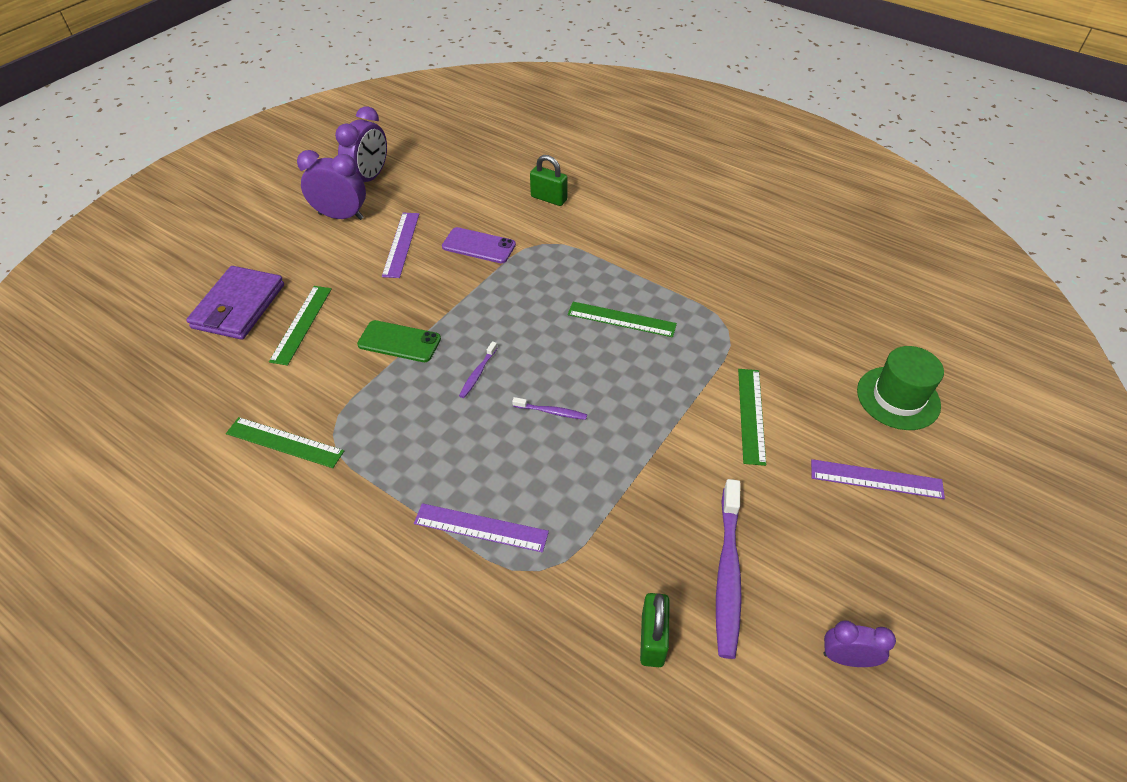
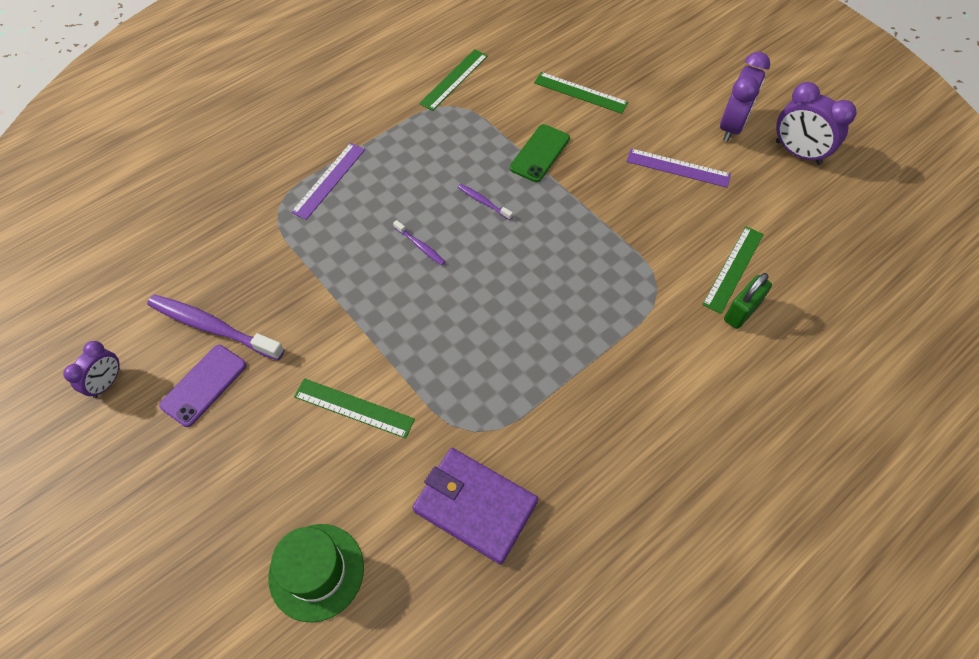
camera: 105 degrees right, 10 degrees up
purple wallet [186,266,284,340] -> purple wallet moved to [412,448,538,564]
purple phone [442,227,516,263] -> purple phone moved to [159,345,246,427]
purple toothbrush [512,397,587,420] -> purple toothbrush turned 75 degrees counterclockwise [393,220,445,265]
green ruler [568,302,677,337] -> green ruler moved to [702,226,764,314]
green padlock [640,593,670,667] -> none
purple ruler [811,459,945,499] -> none

